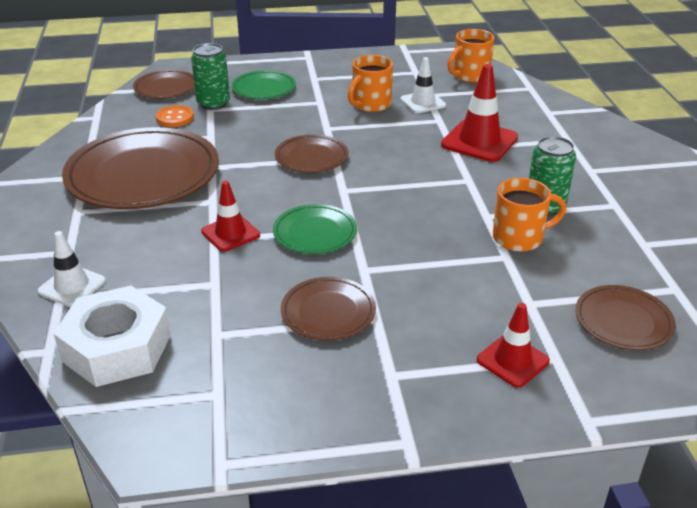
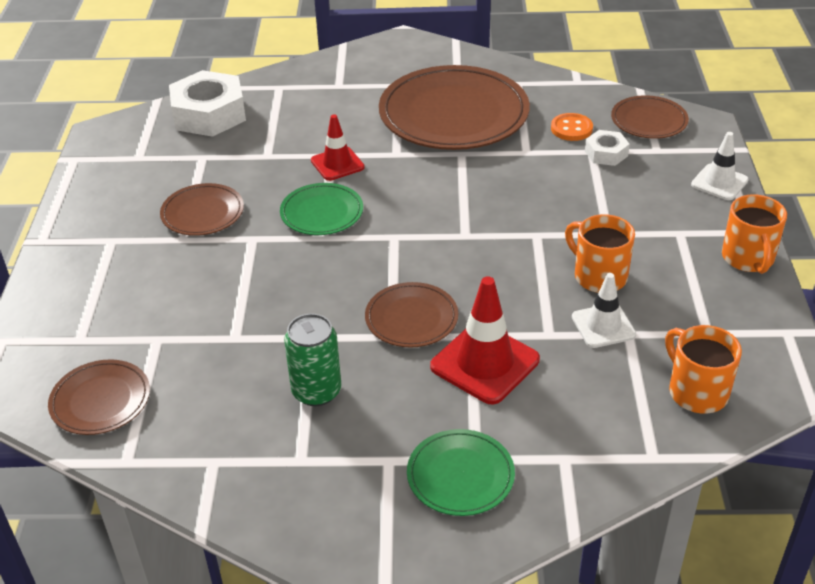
camera: 100 degrees right, 5 degrees up
white traffic cone [38,231,106,307] -> white traffic cone moved to [691,132,749,200]
green can [191,43,230,110] -> white nut [585,130,630,166]
green plate [232,70,296,99] -> green plate moved to [407,429,515,516]
brown plate [275,134,349,173] -> brown plate moved to [365,282,458,347]
red traffic cone [476,303,550,388] -> none
orange mug [493,178,566,252] -> orange mug moved to [722,194,787,274]

